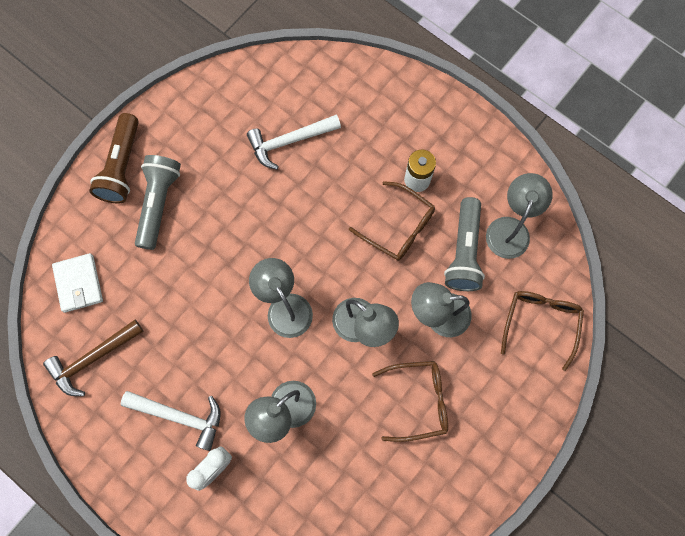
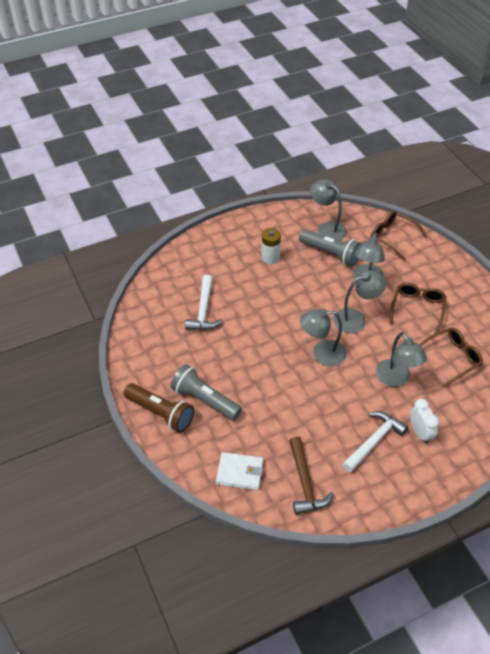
camera: 65 degrees left, 25 degrees down
brown glasses [349,181,435,261] -> brown glasses moved to [420,327,483,387]

